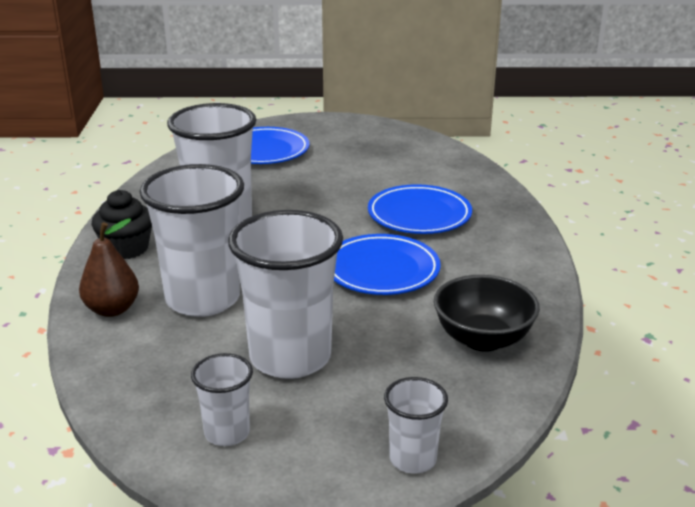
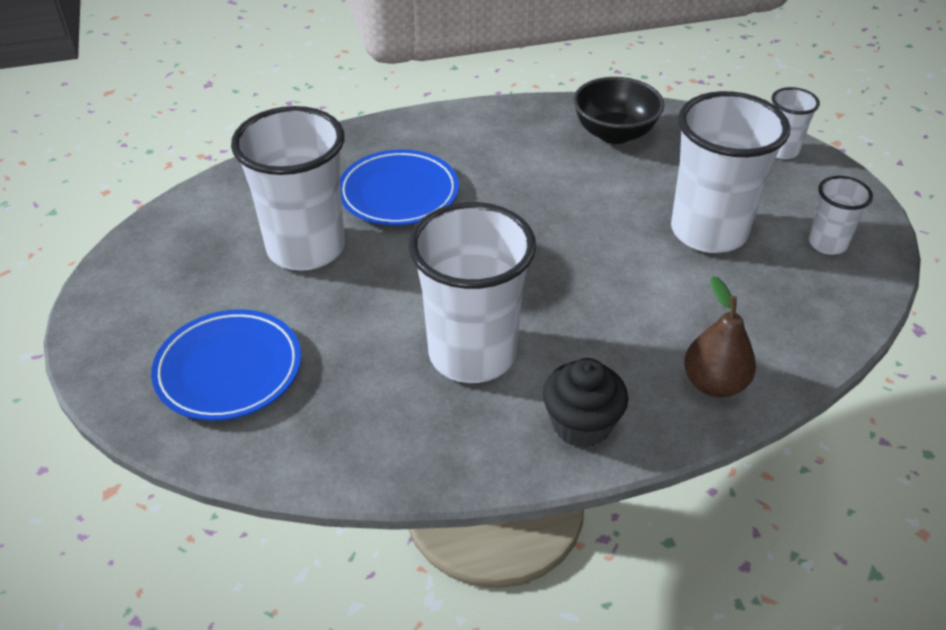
camera: 105 degrees left, 15 degrees up
white cup [140,164,244,317] -> white cup moved to [231,106,345,271]
blue plate [334,234,441,295] -> none

